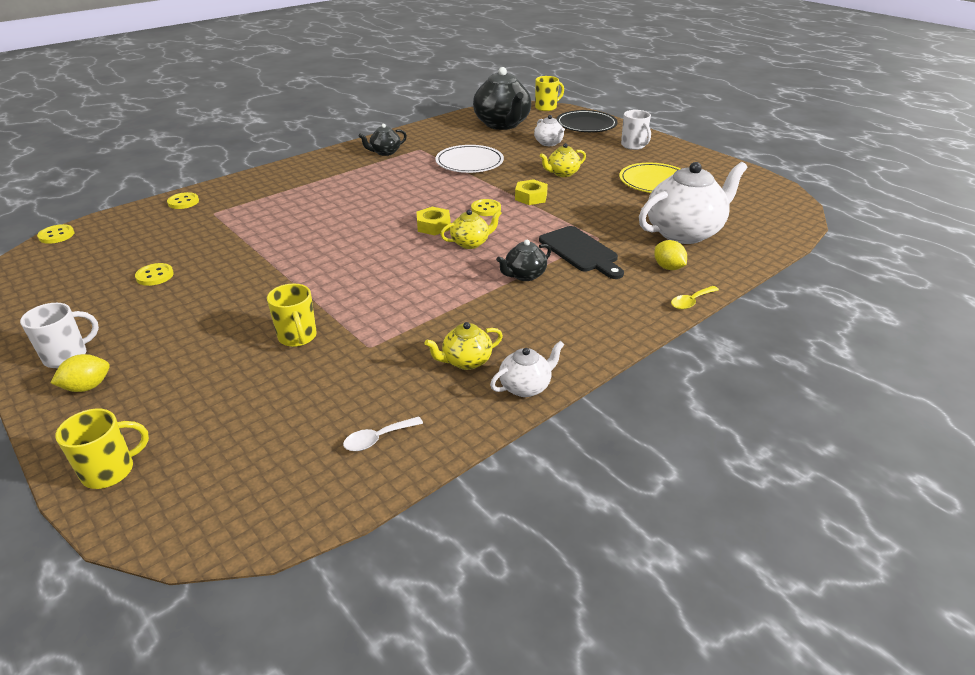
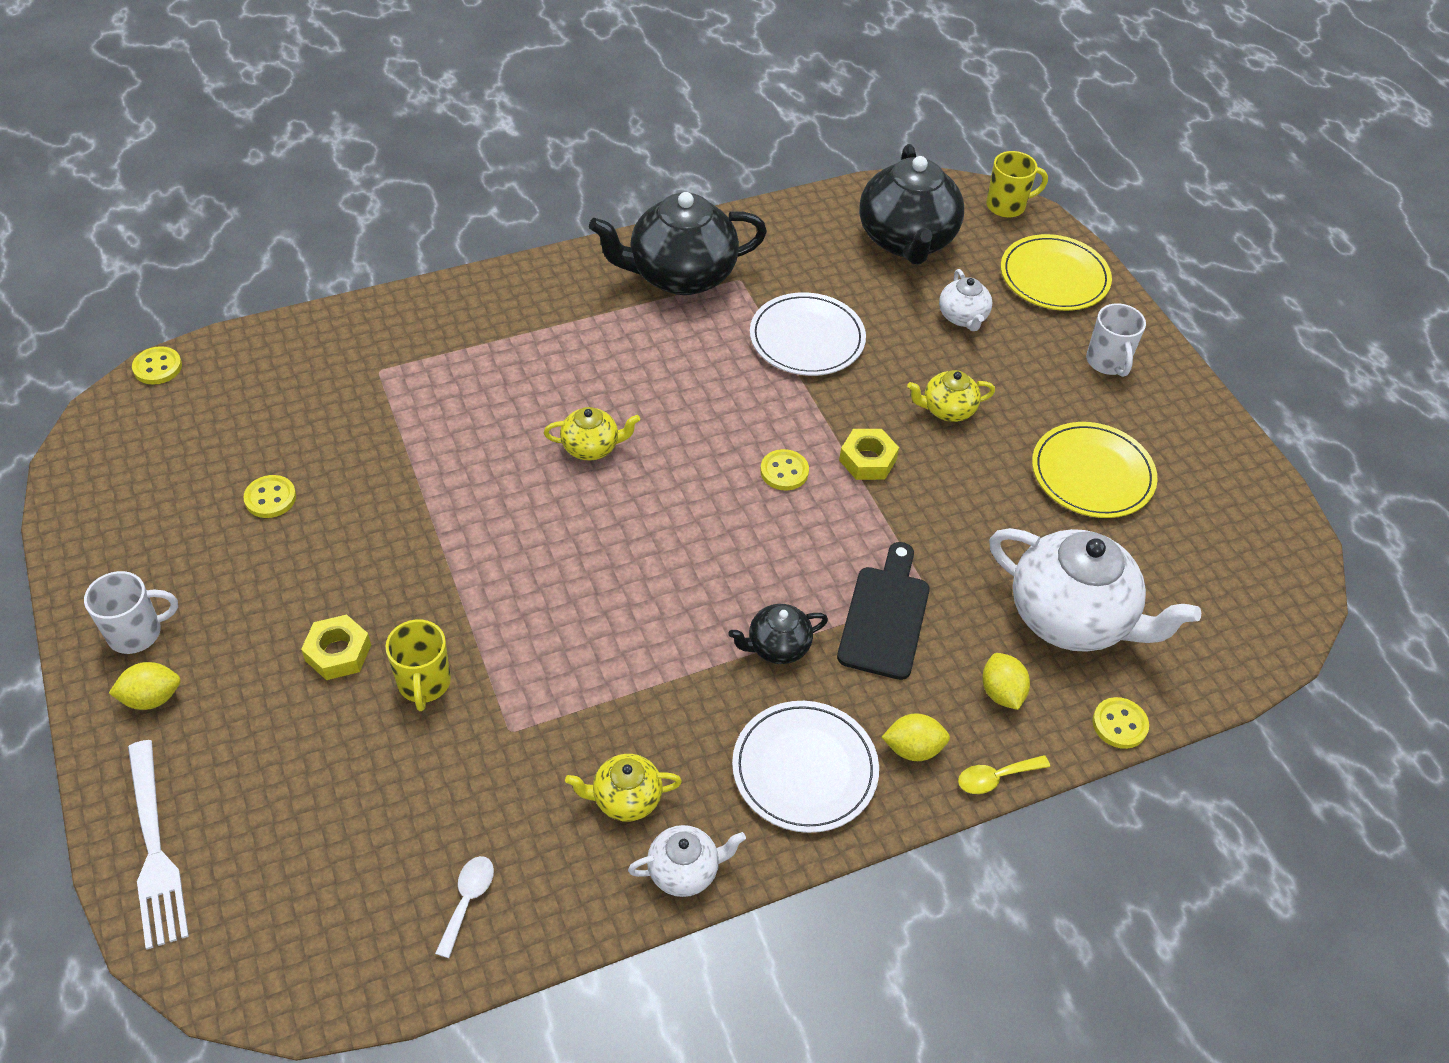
camera: 15 degrees right, 15 degrees up
yellow mug [55,409,149,489] -> white fork [128,740,189,950]
yellow button [167,192,199,209] -> yellow button moved to [1092,697,1149,749]
white spoon [343,416,423,451] -> white spoon turned 120 degrees clockwise [435,856,494,958]
black teapot [359,124,407,156] -> black teapot [589,192,767,295], size x2.06
yellow nut [416,207,451,235] -> yellow nut moved to [301,614,371,680]
yellow teapot [440,210,502,249] -> yellow teapot moved to [544,407,640,461]
black cutting board [539,226,624,279] -> black cutting board turned 150 degrees counterclockwise [837,542,930,680]
black plate [556,110,618,132] -> yellow plate [1001,234,1112,311]
white teapot [639,162,747,244] -> white teapot turned 45 degrees clockwise [989,528,1201,652]
none -> white plate [732,701,879,833]
none -> yellow lemon [882,713,950,761]

